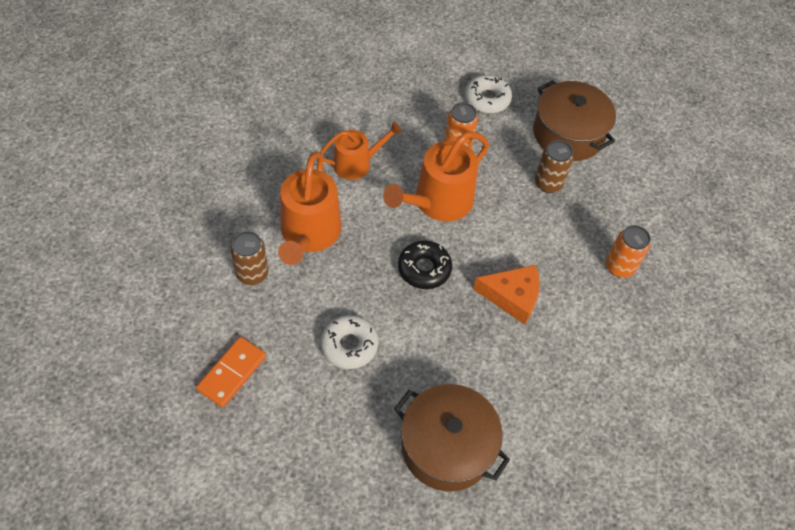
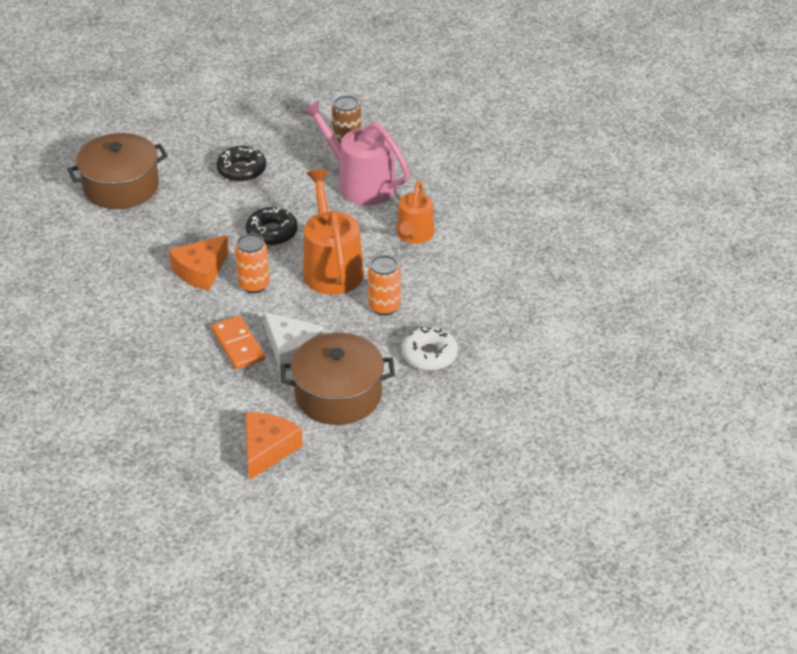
camera: 125 degrees right, 15 degrees down
orange domino [196,337,266,408] -> orange domino moved to [211,316,265,369]
orange watering can [278,152,342,265] -> pink watering can [302,100,410,205]
white donut [321,315,378,369] -> black donut [217,146,266,182]
brown can [535,140,574,193] -> white cheese [264,312,324,371]
orange can [606,225,651,278] -> orange can moved to [235,233,269,293]
none -> orange cheese [245,412,303,480]

